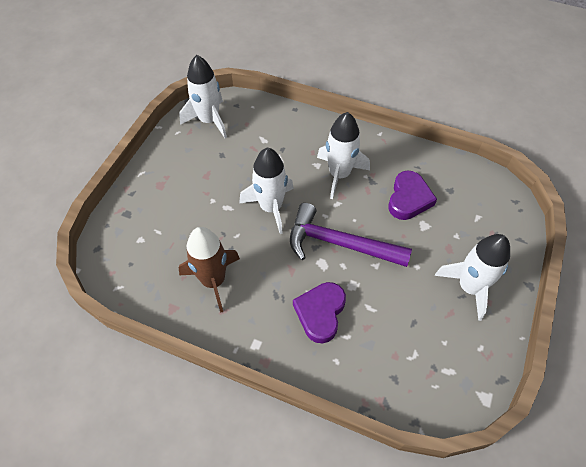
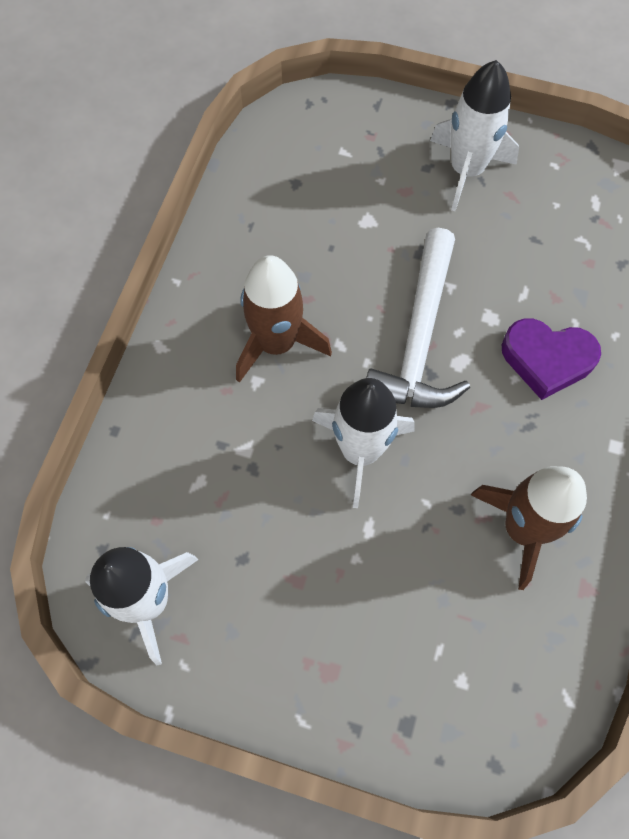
camera: 95 degrees left, 10 degrees up
purple hammer [290,203,412,267] -> white hammer [366,228,470,408]
white rocket [317,112,370,199] -> brown rocket [236,255,332,383]
purple heart [388,171,437,220] -> none

